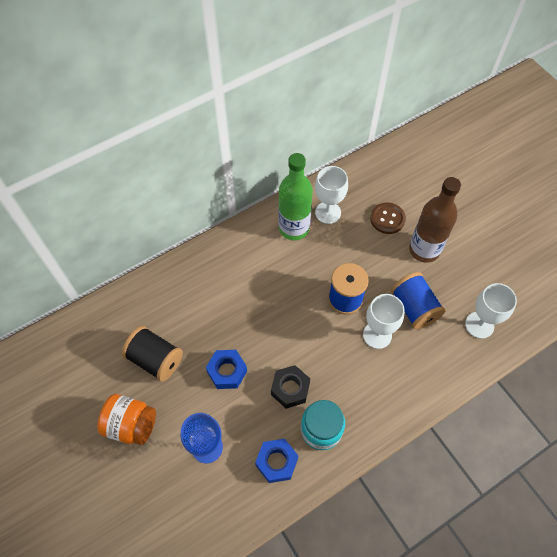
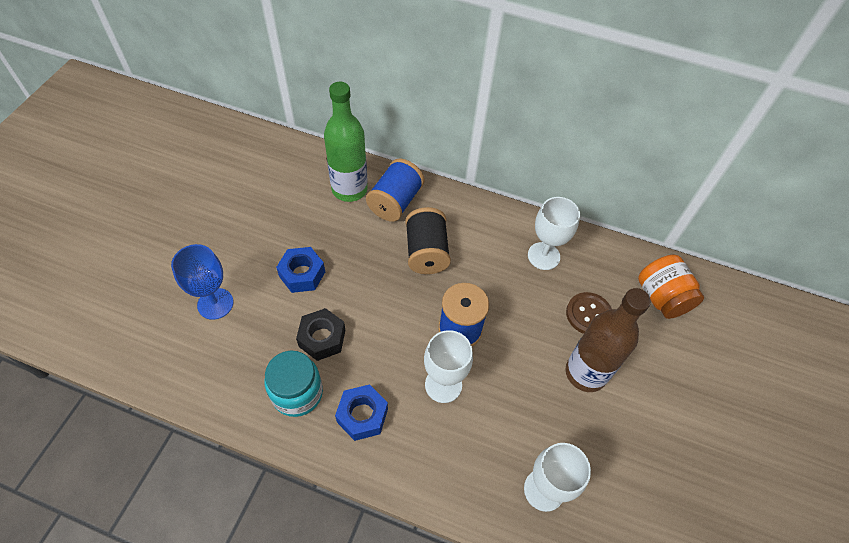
camera: 50 degrees right, 5 degrees down
orange jar [97,394,156,445] -> orange jar moved to [638,255,704,319]
black spool [122,326,183,382] -> black spool moved to [405,207,451,274]
blue nut [255,439,298,483] -> blue nut moved to [335,384,388,441]
green bottle [278,153,313,240] -> green bottle moved to [324,82,368,202]
blue spool [391,272,446,330] -> blue spool moved to [366,159,425,222]

